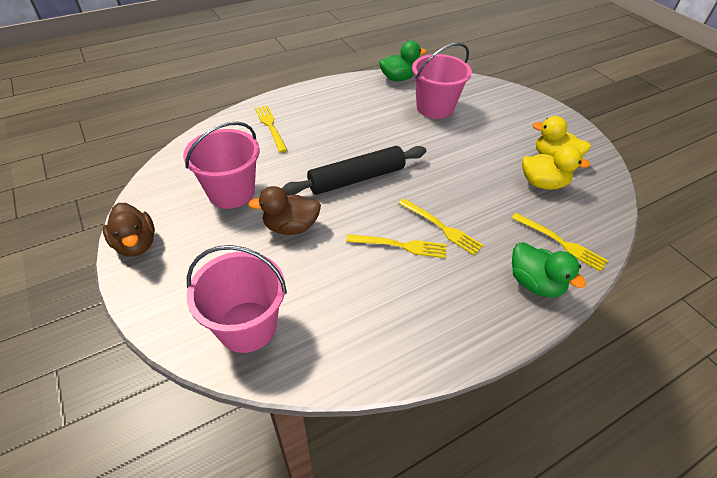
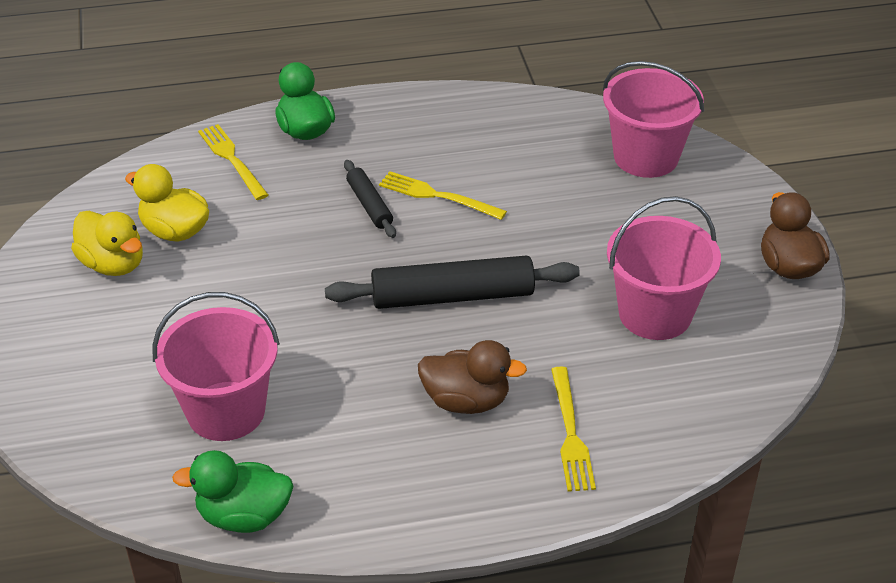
camera: 160 degrees left, 5 degrees down
brown duck [248,186,321,235] -> brown duck moved to [418,340,527,414]
yellow fork [398,198,484,256] -> black rolling pin [344,160,396,238]

